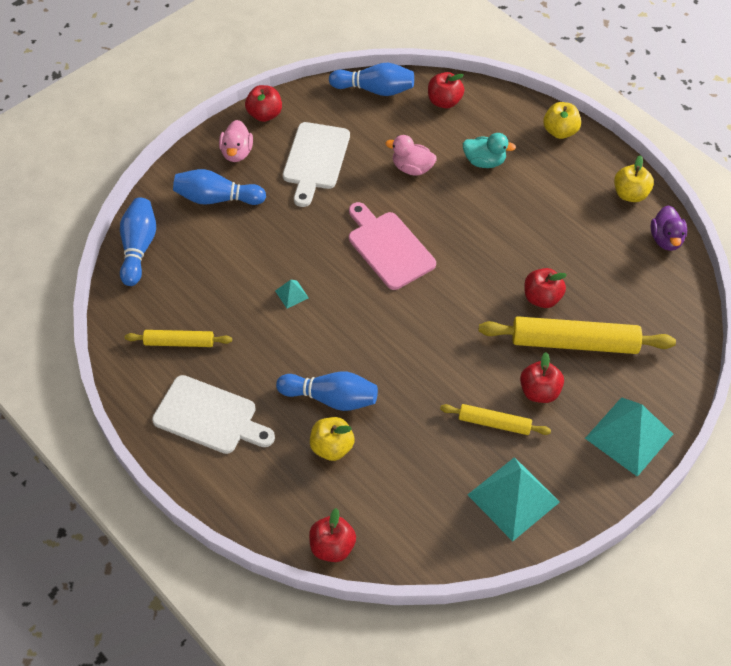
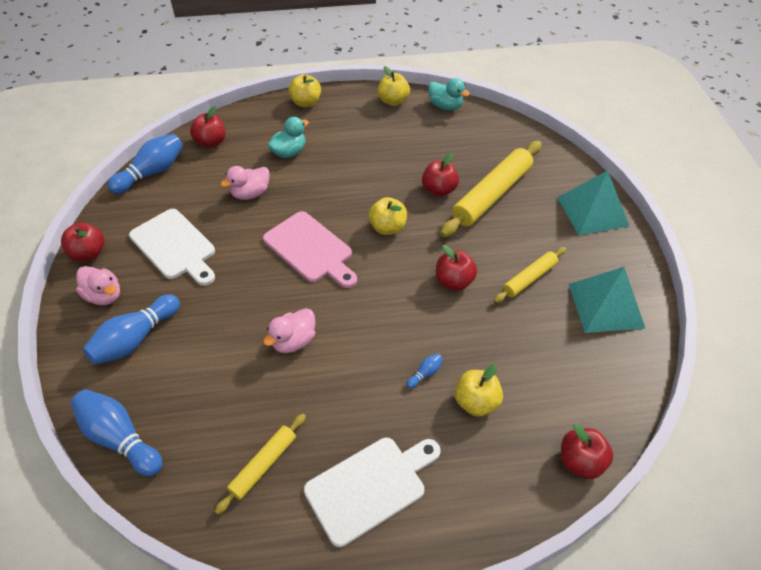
camera: 55 degrees left, 5 degrees down
turquoise pyramid [275,280,309,308] -> pink duck [263,308,315,353]
blue bowling pin [276,372,378,411] -> blue bowling pin [406,353,443,389], size x0.43
pink cutting board [349,202,436,290] -> pink cutting board turned 135 degrees counterclockwise [263,211,357,288]
red apple [520,352,564,403] -> red apple moved to [436,245,477,291]
purple duck [650,205,687,251] -> turquoise duck [428,78,470,110]
none -> yellow apple [368,197,407,235]

